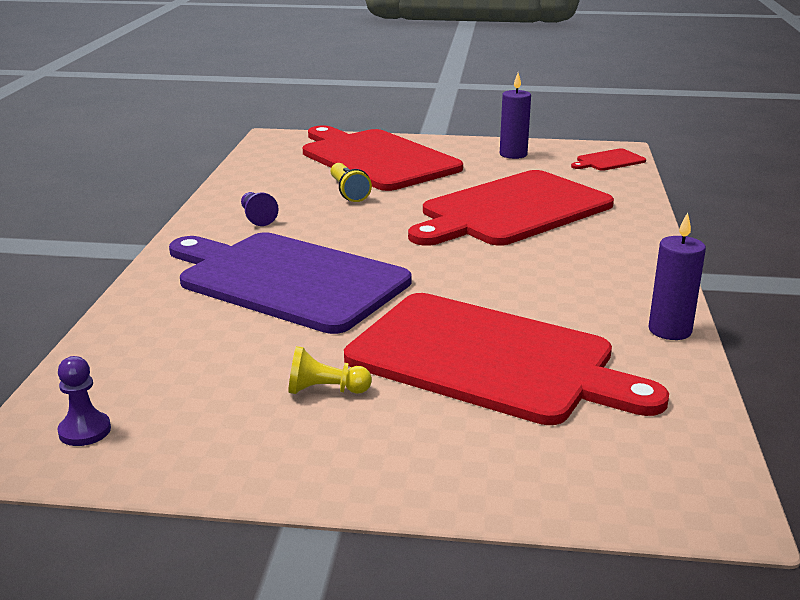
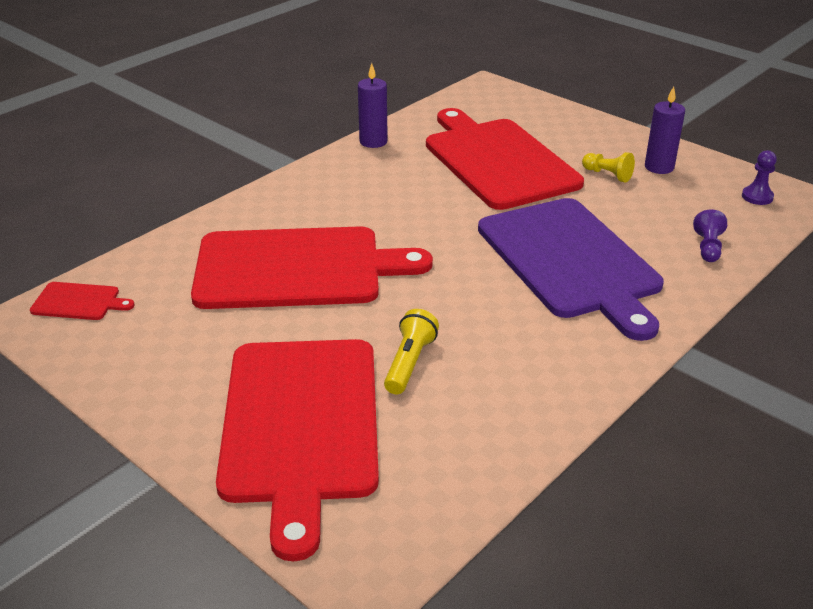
camera: 145 degrees left, 10 degrees up
purple pawn [241,192,279,226] -> purple pawn moved to [693,209,727,262]
purple candle [500,73,531,159] -> purple candle moved to [645,86,685,174]

